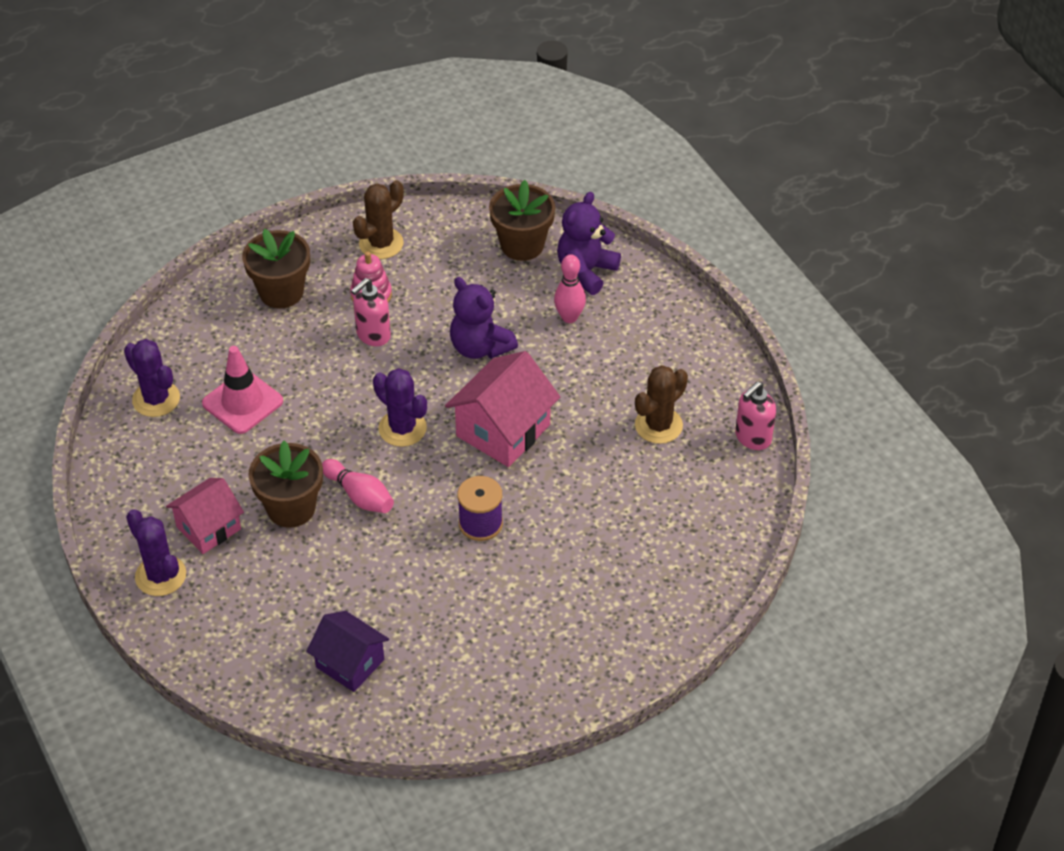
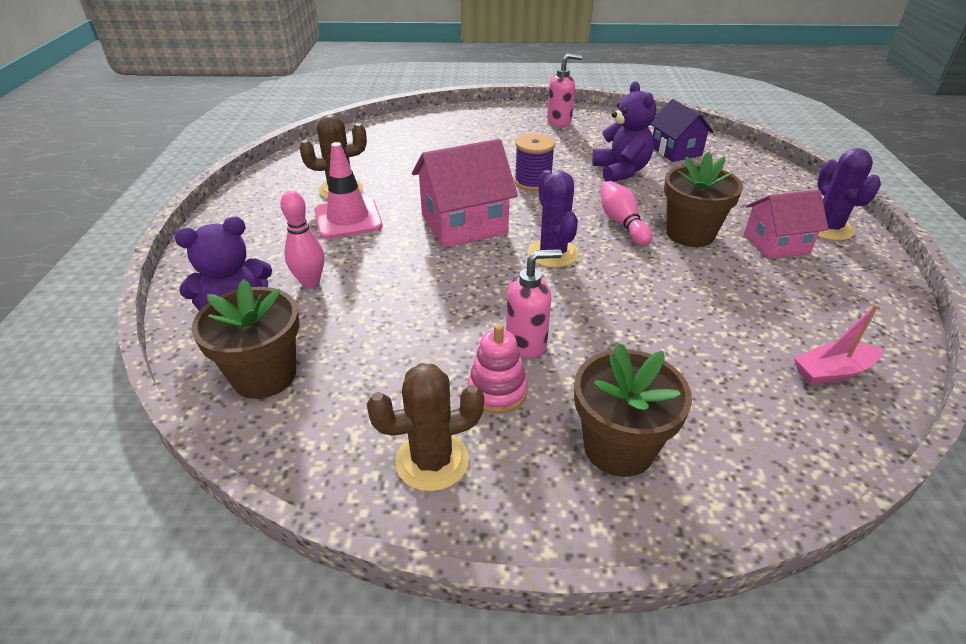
camera: 150 degrees left, 10 degrees down
purple cactus [124,339,180,417] -> pink boat [794,304,882,385]
pink traffic cone [202,346,283,434] -> pink traffic cone moved to [315,142,383,239]
purple teddy bear [450,277,518,359] -> purple teddy bear moved to [592,81,656,182]
pink soap dispenser [735,382,776,450] -> pink soap dispenser moved to [547,54,582,127]

